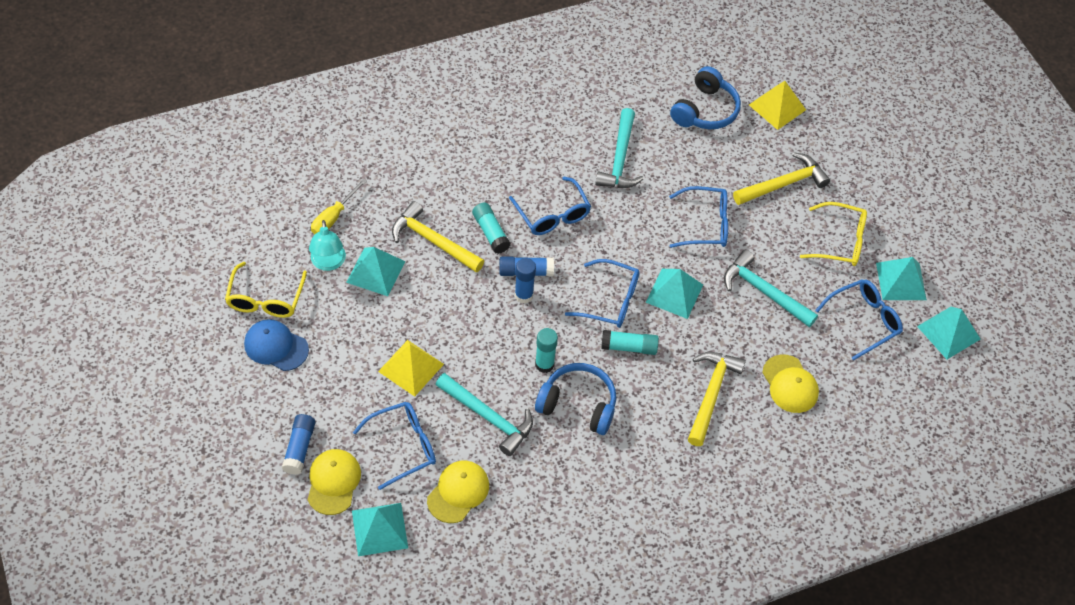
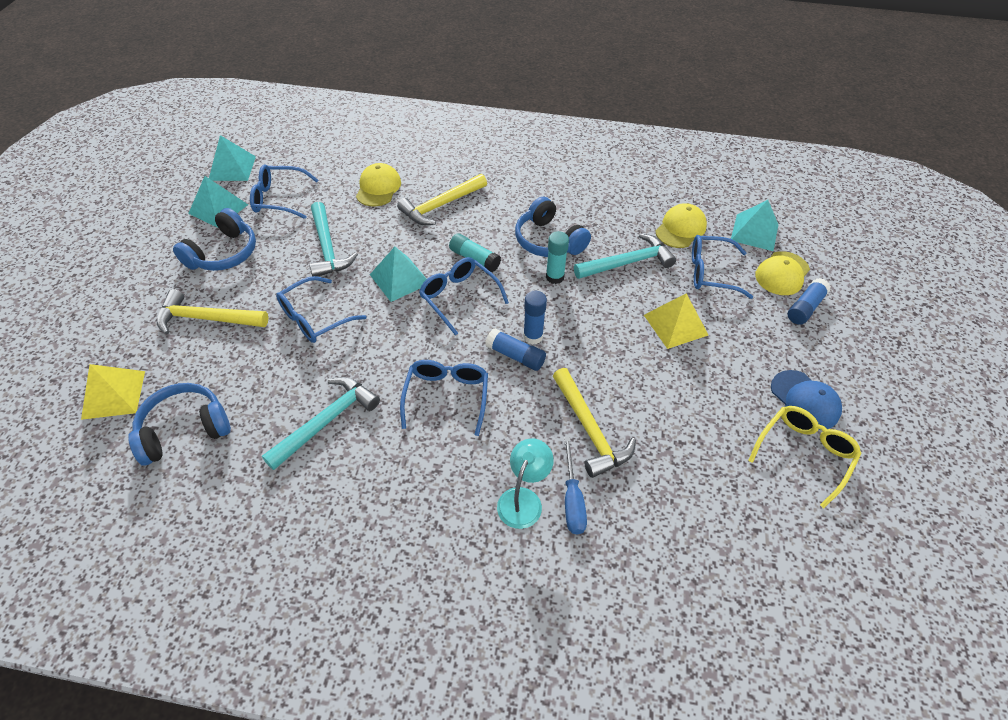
camera: 145 degrees left, 5 degrees down
turquoise lamp [309,220,346,271] -> turquoise lamp moved to [497,438,554,529]
yellow screwdriver [311,178,367,235] -> none
turquoise pyramid [346,247,406,296] -> none
yellow cap [427,460,489,523] -> yellow cap turned 150 degrees clockwise [655,203,707,248]
turquoise hammer [436,373,533,456] -> turquoise hammer turned 90 degrees clockwise [574,233,676,279]
turquoise glue stick [472,203,511,254] -> none
blue glasses [669,186,728,248] -> blue glasses turned 75 degrees counterclockwise [276,276,367,343]
yellow glasses [800,202,867,266] -> blue headphones [173,208,256,271]
none -> blue screwdriver [564,437,587,534]

